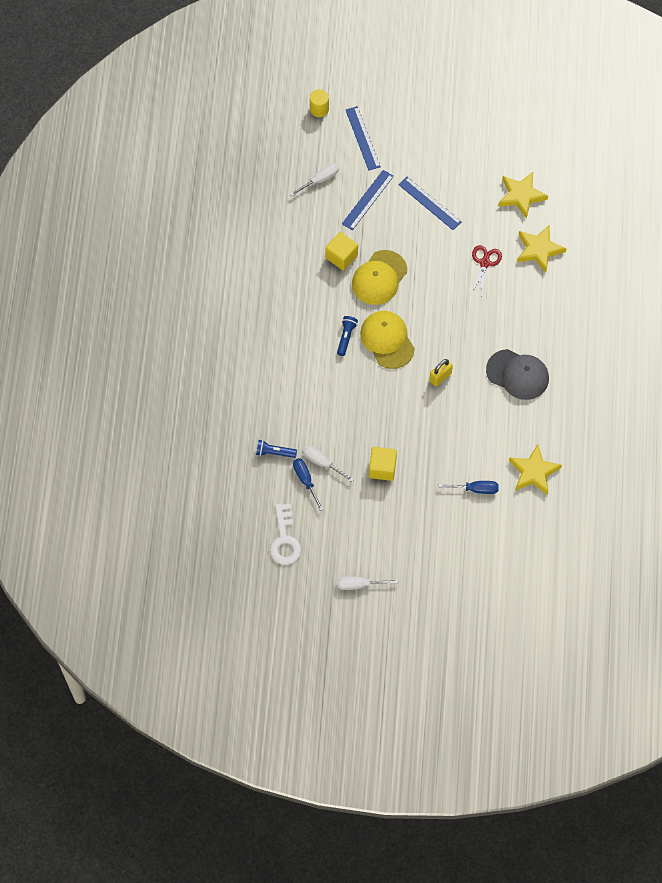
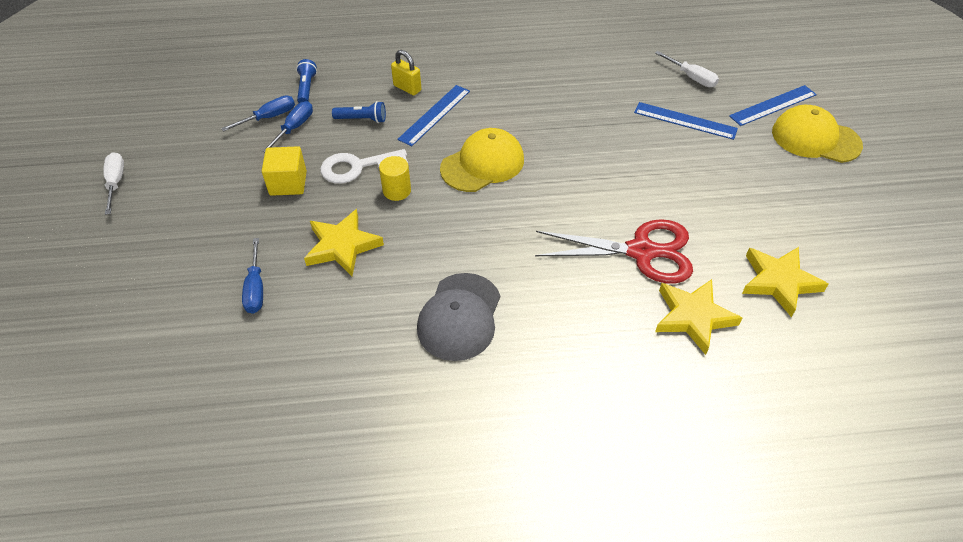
camera: 80 degrees right, 15 degrees down
white key [270,503,301,565] -> white key moved to [320,149,408,184]
white screwdriver [303,446,354,482] -> blue screwdriver [262,101,313,152]
yellow cylinder [310,89,329,117] -> yellow cylinder moved to [379,156,411,201]
yellow cube [326,232,358,271] -> none
blue flashlight [337,316,358,356] -> blue flashlight moved to [332,101,386,123]
yellow cap [352,250,407,305] -> yellow cap moved to [772,105,863,163]
blue ruler [398,177,462,230] -> blue ruler moved to [397,85,470,146]
yellow padlock [429,359,453,387] -> yellow padlock moved to [391,50,421,95]
red scissors [471,245,502,298] -> red scissors [535,219,693,284], size x1.74
yellow star [509,444,562,495] -> yellow star moved to [304,209,384,276]

